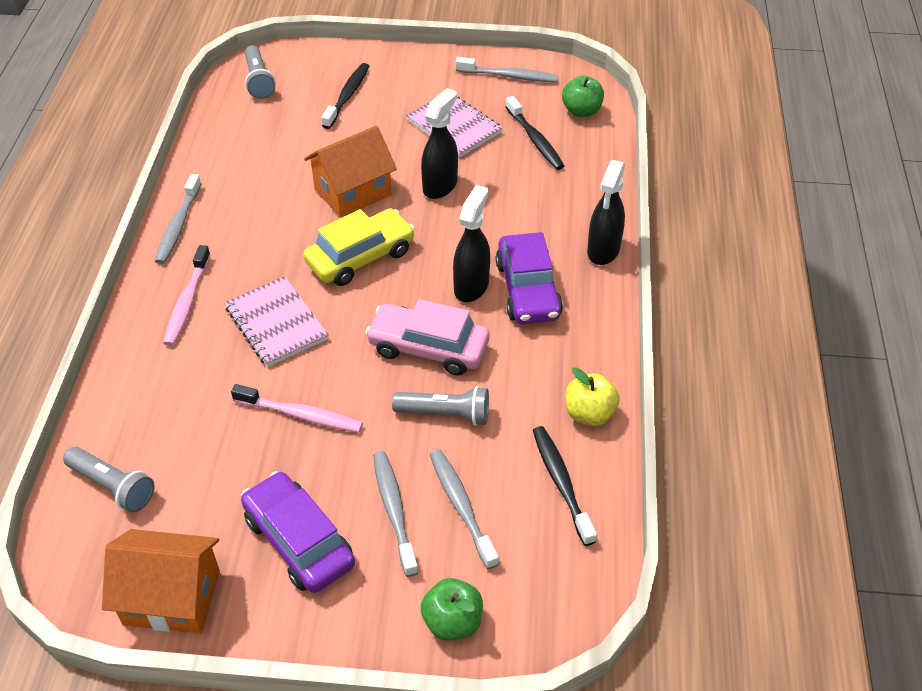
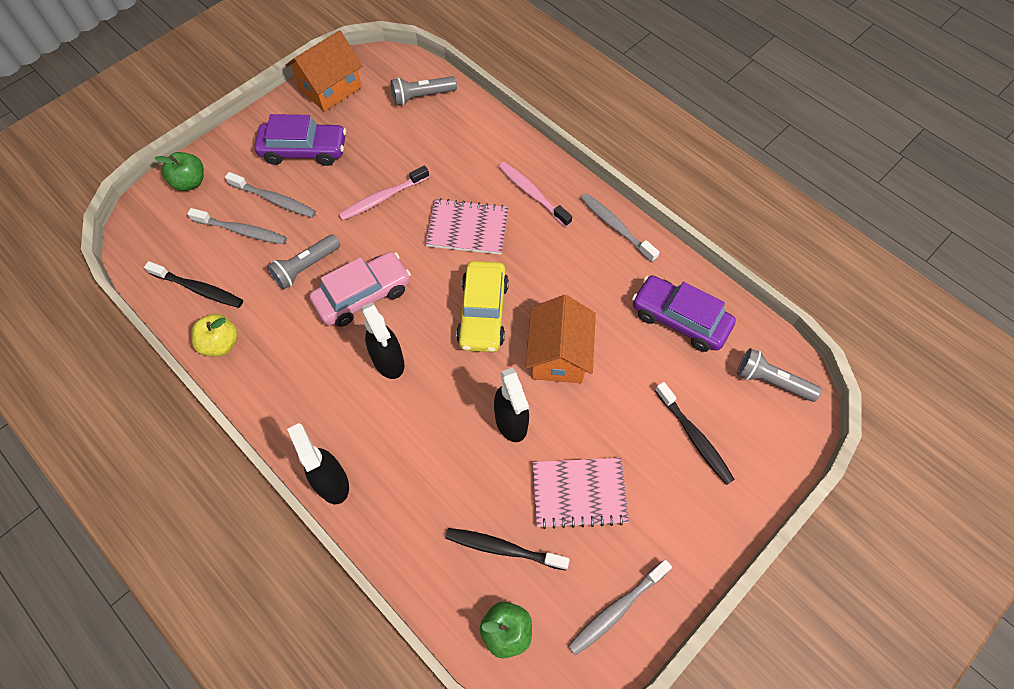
camera: 130 degrees right, 15 degrees up
purple car [496,232,563,324] -> purple car moved to [632,275,736,352]

